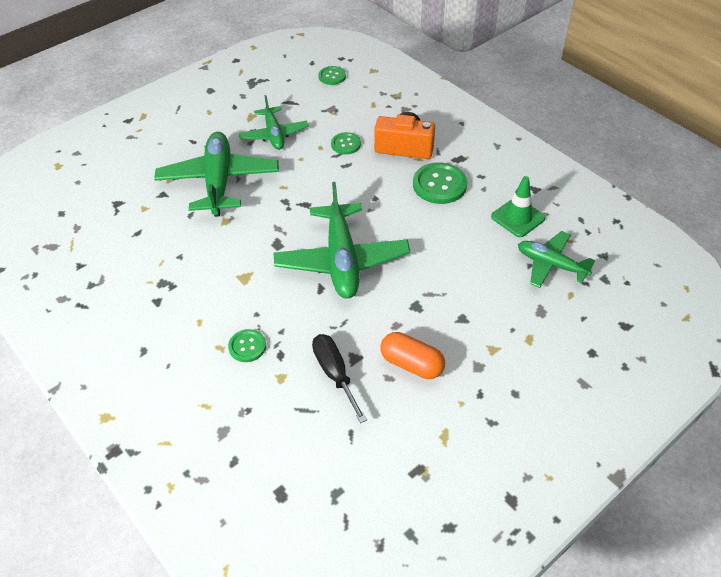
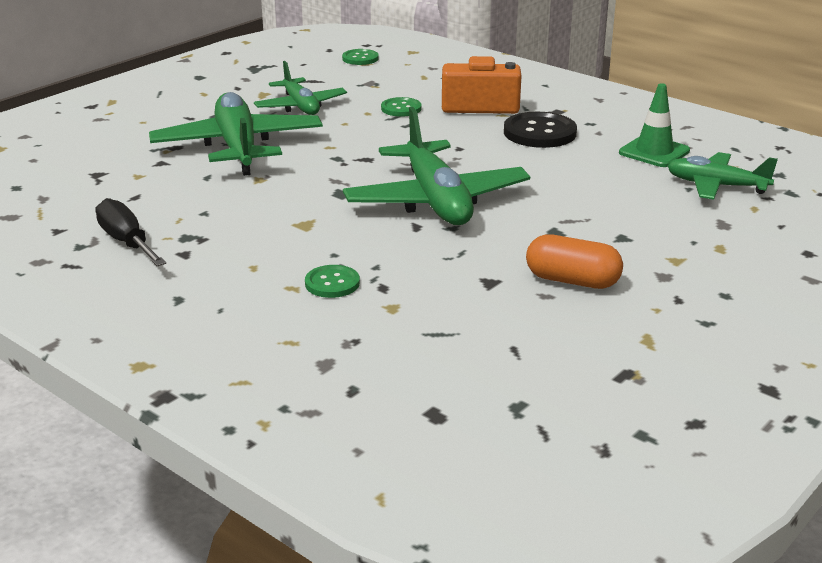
camera: 10 degrees left, 20 degrees down
black screwdriver [312,334,367,423] -> black screwdriver moved to [95,198,166,266]
green button [413,162,467,204] -> black button [504,112,577,148]

